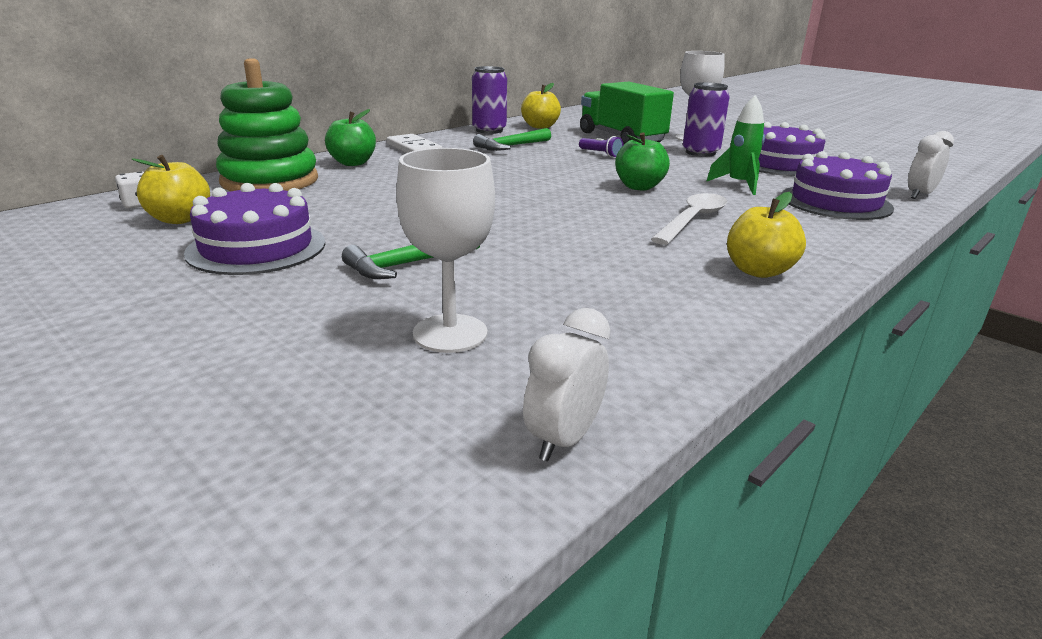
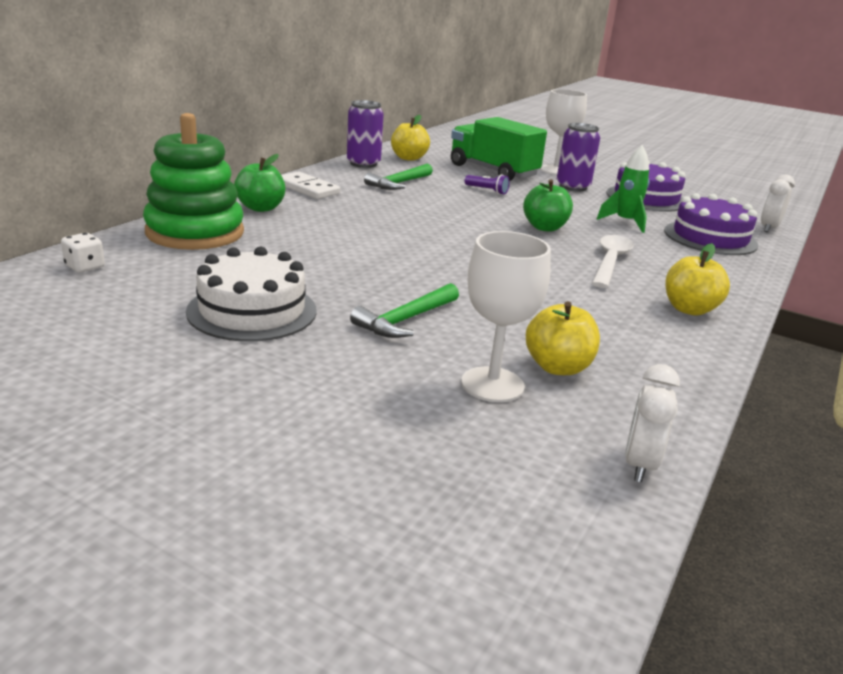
camera: 15 degrees left, 0 degrees up
yellow apple [131,155,210,224] -> yellow apple moved to [526,301,600,375]
purple cake [184,183,325,275] -> white cake [186,247,317,342]

